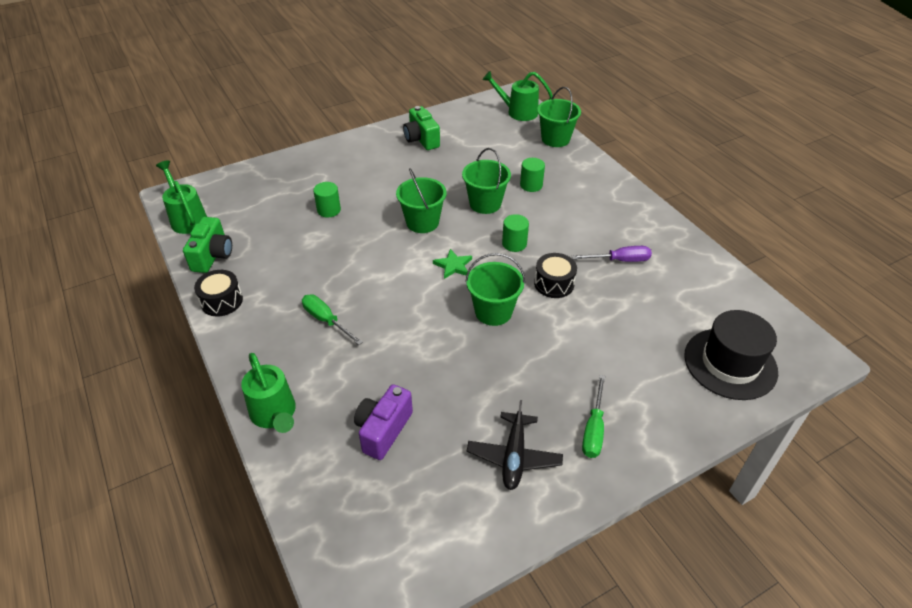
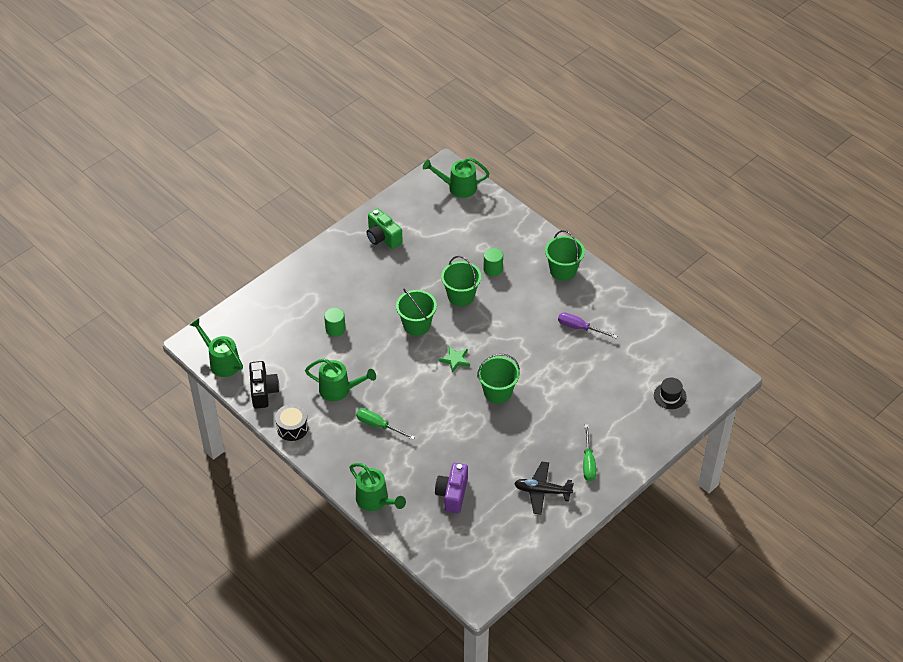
camera: 15 degrees left, 5 degrees up
green camera [183,217,232,273] -> black camera [249,361,279,409]
black plane [467,400,563,490] -> black plane turned 105 degrees clockwise [514,462,574,515]
green cylinder [502,214,529,252] -> none
black drum [534,253,577,298] -> none
green bucket [537,87,581,147] -> green bucket moved to [545,230,585,281]
purple screwdriver [572,246,652,262] -> purple screwdriver turned 135 degrees counterclockwise [558,312,617,338]
black hat [684,310,778,400] -> black hat [654,378,687,409], size x0.52
none -> green watering can [305,359,376,401]

